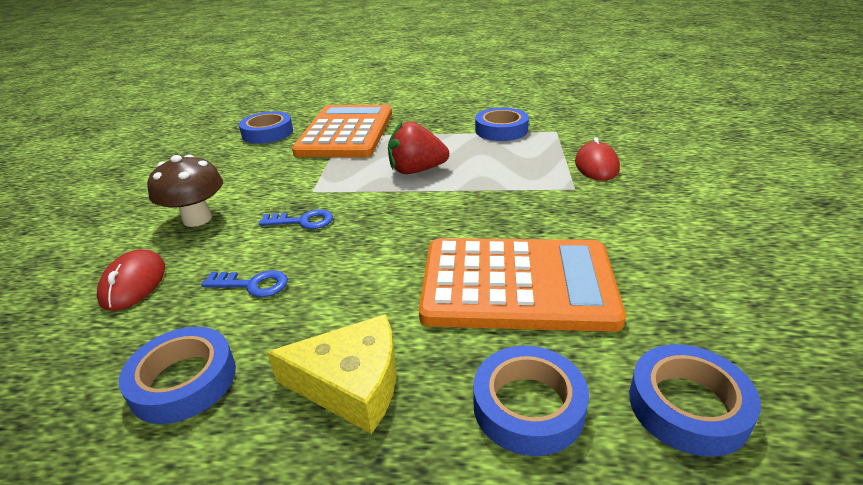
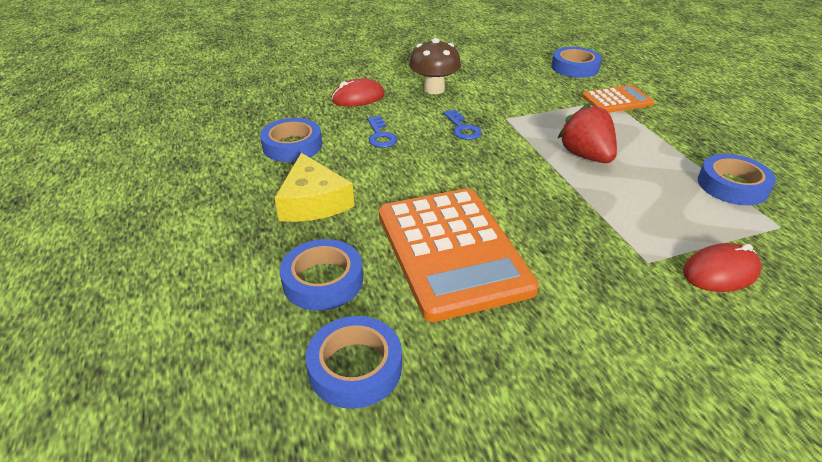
camera: 65 degrees right, 5 degrees up
orange calculator [292,105,392,158] -> orange calculator [582,85,654,113], size x0.52

